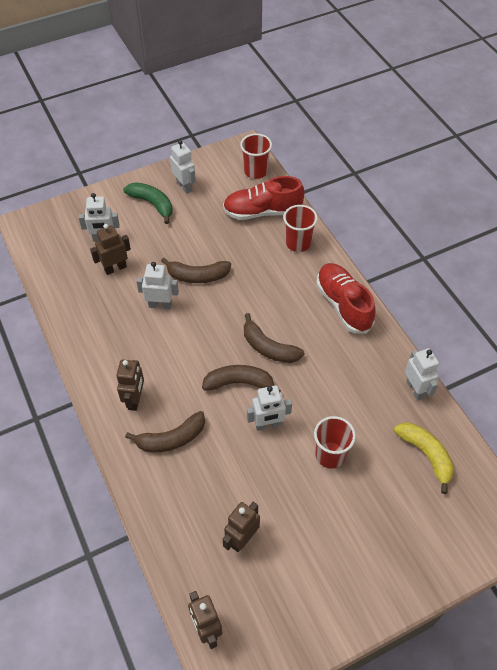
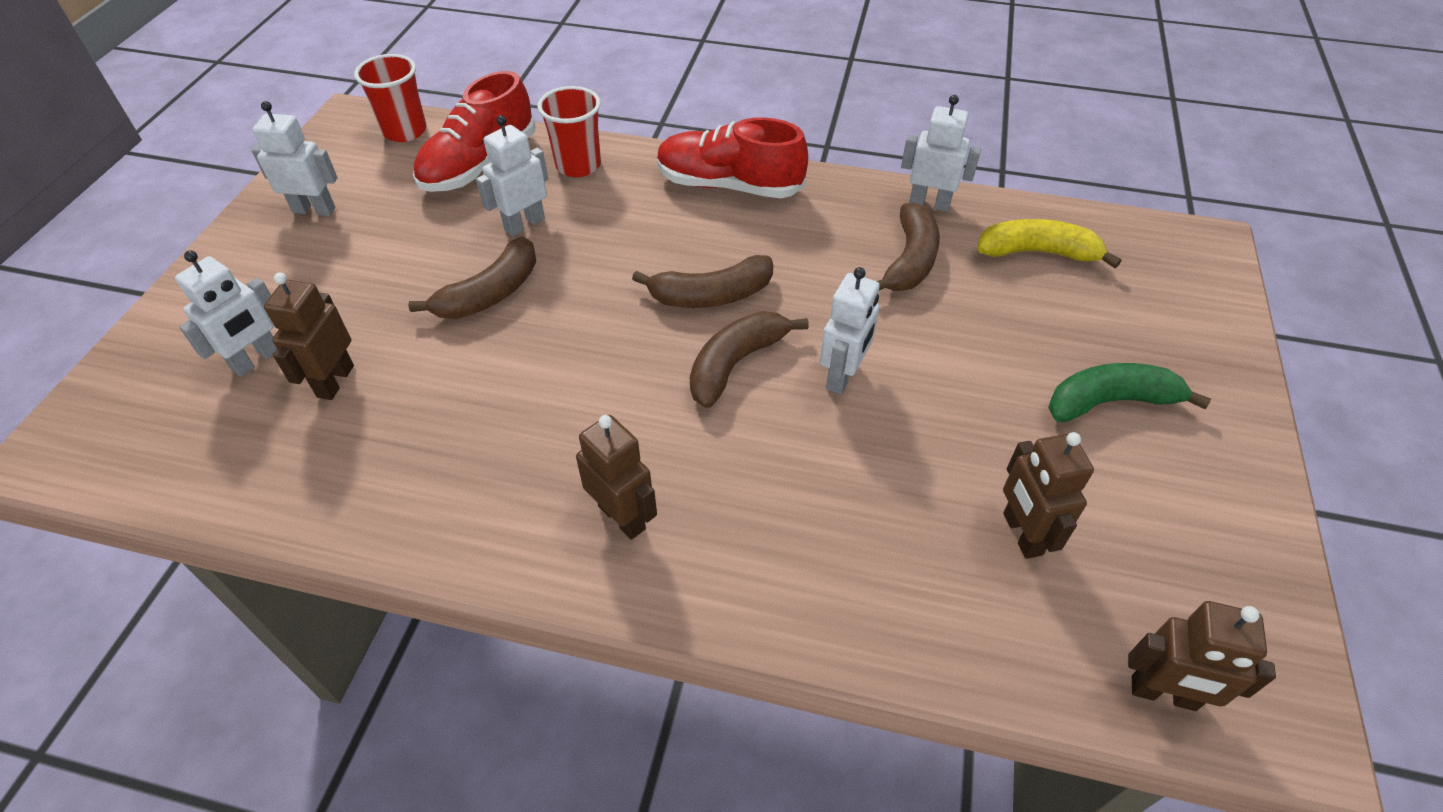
camera: 50 degrees left, 5 degrees down
green banana [123,182,173,224] -> green banana moved to [1048,363,1211,422]
brown banana [125,411,205,453] -> brown banana moved to [877,202,940,291]
white robot [136,262,179,309] -> white robot moved to [476,115,548,237]
red cup [314,416,356,468] -> none

